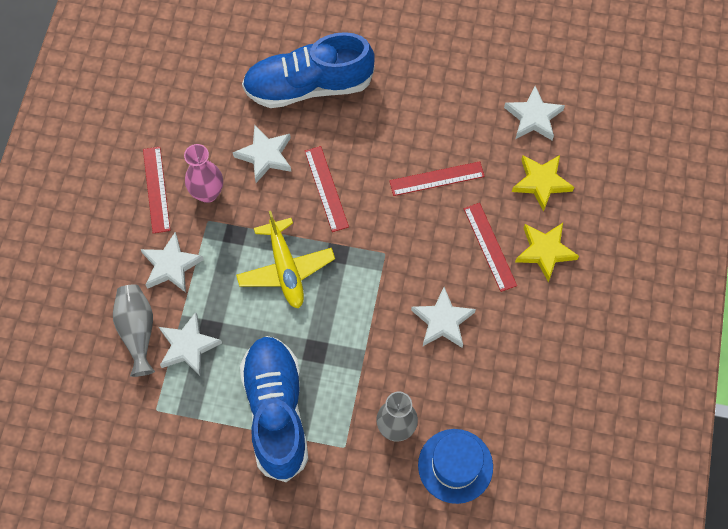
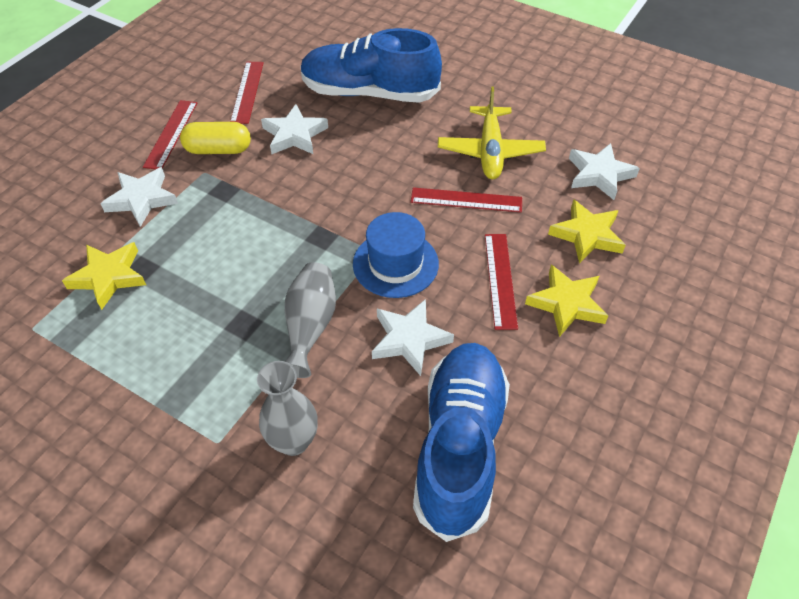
camera: 20 degrees right, 15 degrees down
grey vase [113,284,155,377] -> grey vase moved to [285,262,336,378]
white star [159,312,222,377] -> yellow star [62,242,146,310]
pink vase [184,144,223,203] -> yellow capsule [180,122,251,154]
yellow plane [236,211,335,308] -> yellow plane moved to [438,87,546,179]
blue shoe [240,336,308,482] -> blue shoe moved to [413,343,510,542]
red ruler [305,146,349,232] -> red ruler moved to [230,62,264,124]
blue hat [418,429,493,504] -> blue hat moved to [353,212,439,298]

